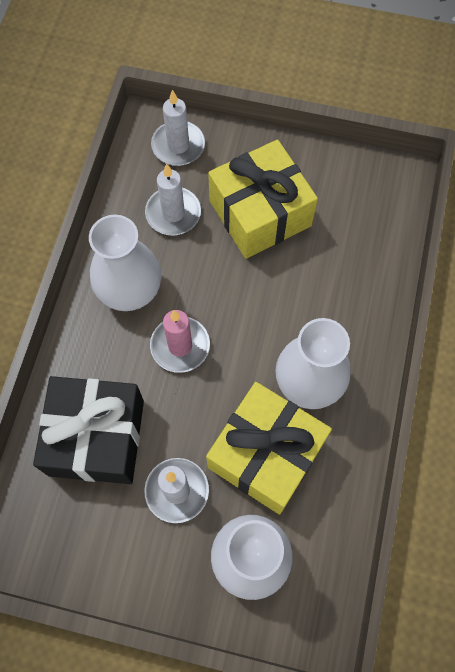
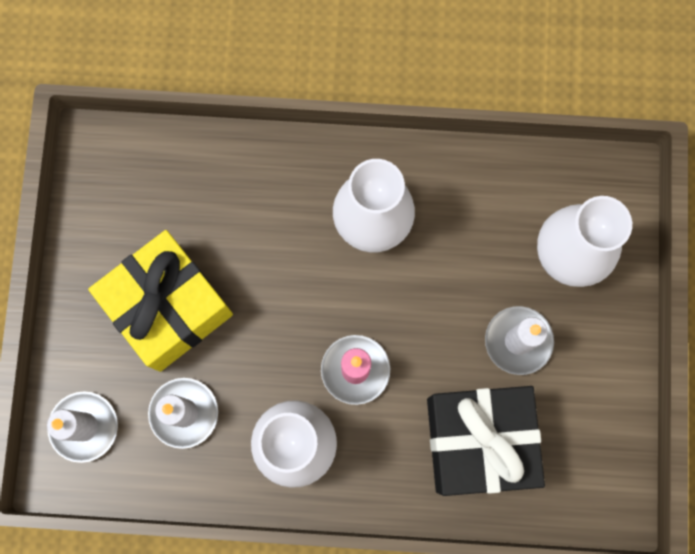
camera: 100 degrees left, 10 degrees up
yellow gift [206,382,332,515] -> none

